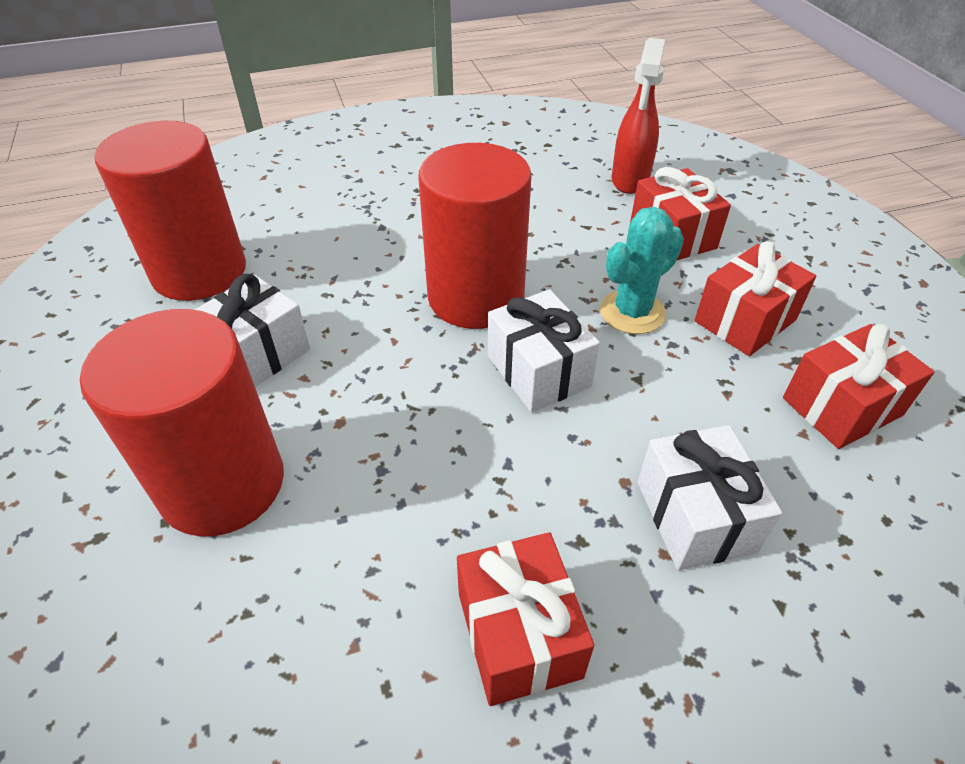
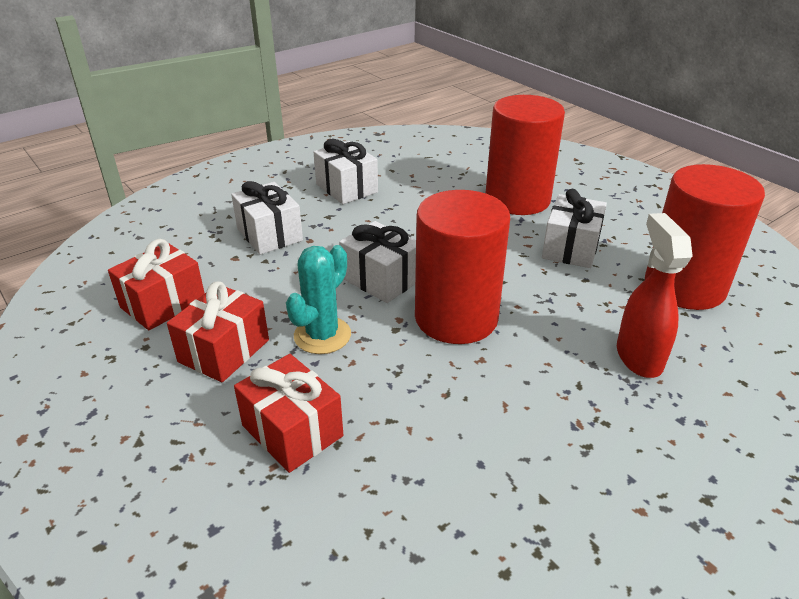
camera: 160 degrees right, 10 degrees down
red gift [457,532,594,706] -> white gift [314,139,378,204]
red spray bottle [611,38,665,194] -> red spray bottle moved to [617,213,693,378]

